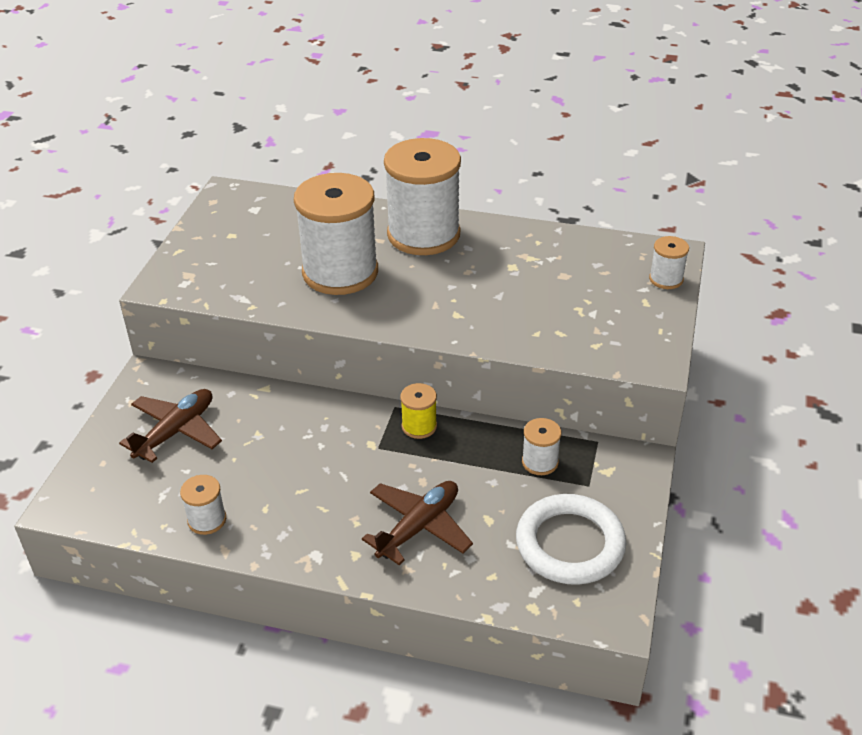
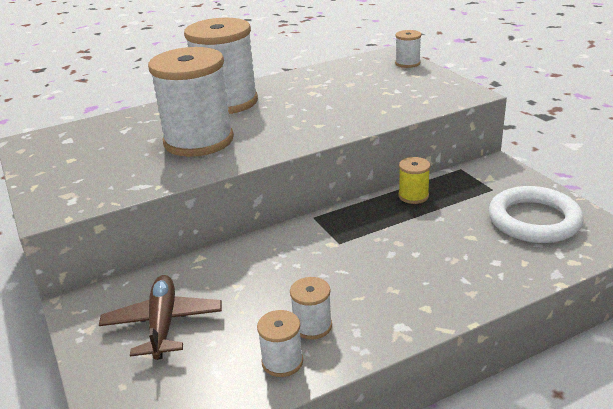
camera: 40 degrees left, 10 degrees down
brown plane [362,481,473,565] -> none
yellow spool [400,383,437,439] -> yellow spool moved to [398,157,430,204]
white spool [522,418,561,475] -> white spool moved to [290,277,332,340]

